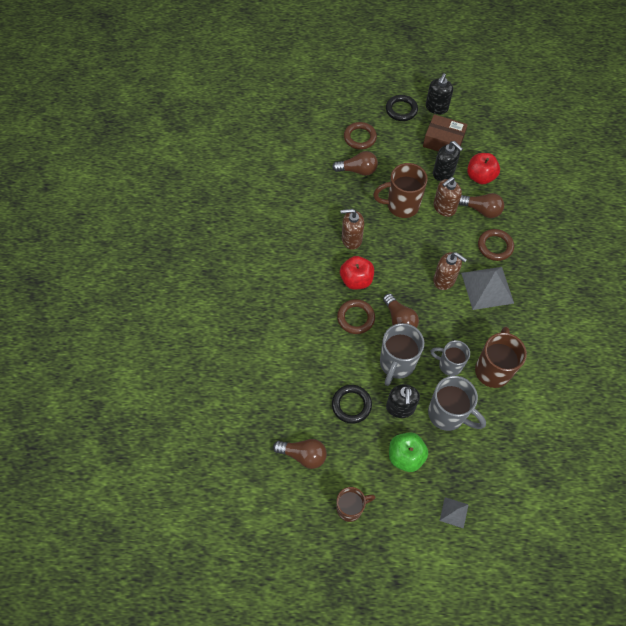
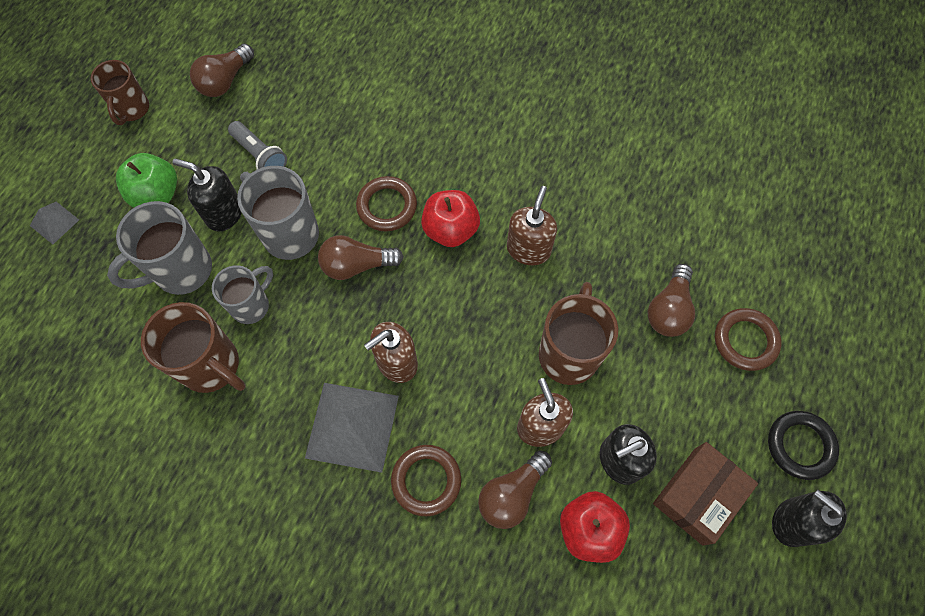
camera: 110 degrees right, 5 degrees up
black ring [332,385,372,424] -> grey flashlight [228,121,287,169]

